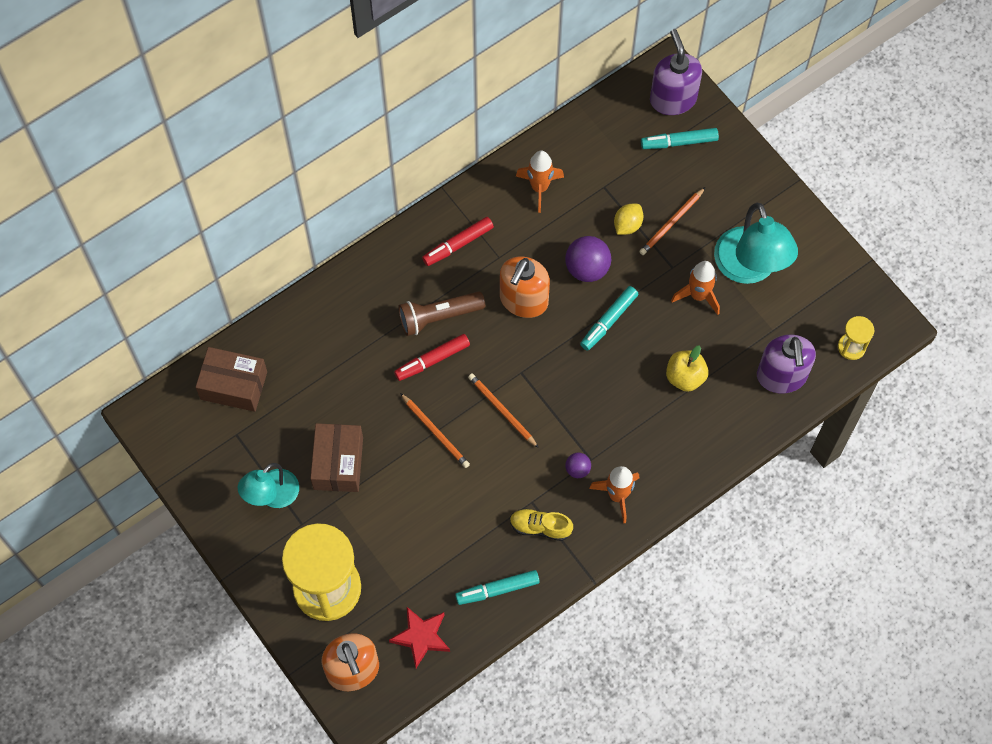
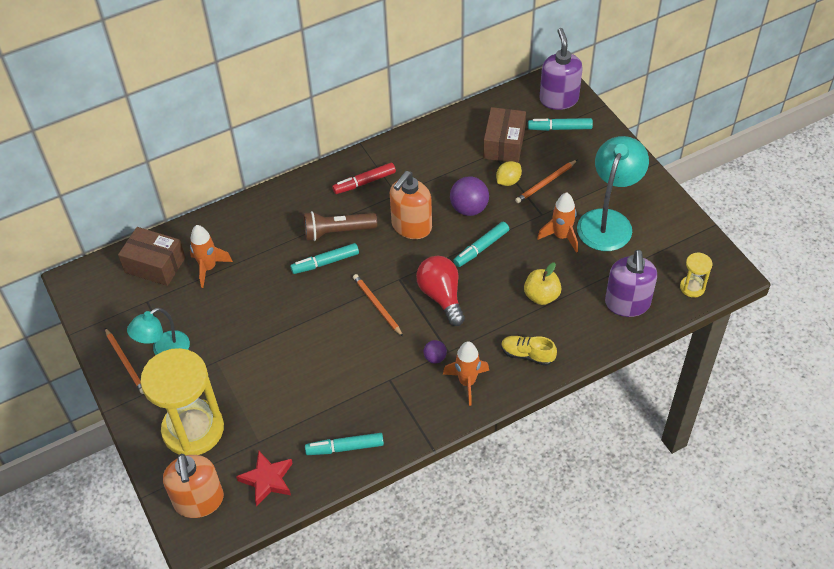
camera: 10 degrees right, 15 degrees down
brown box [310,423,363,492] -> brown box moved to [483,107,526,163]
red marker [394,334,470,381] -> turquoise marker [290,243,359,274]
orange pencil [400,393,470,468] -> orange pencil moved to [105,328,144,394]
yellow shoe [510,508,573,541] -> yellow shoe moved to [501,336,557,366]
orange rocket [516,151,564,213] -> orange rocket moved to [190,225,233,288]
turquoise lamp [714,203,798,284] -> turquoise lamp turned 150 degrees counterclockwise [577,136,649,251]
none -> red light bulb [416,256,465,326]

